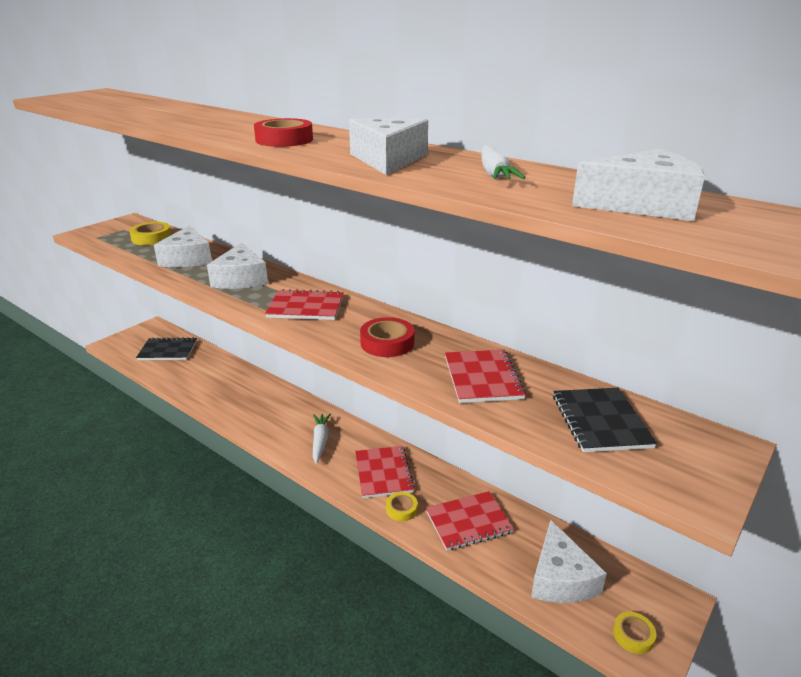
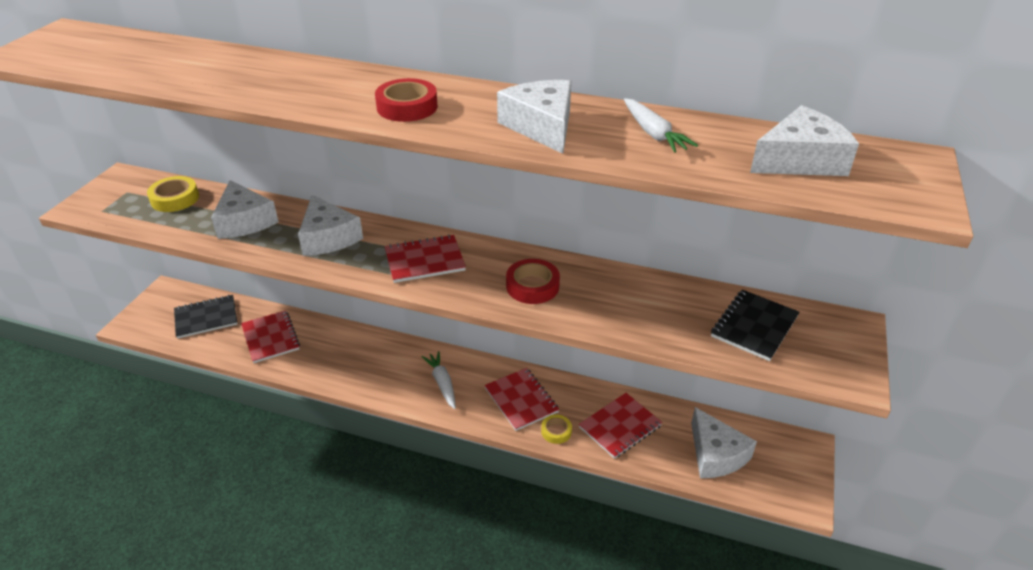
camera: 20 degrees left, 10 degrees up
red notebook [445,350,526,403] -> red notebook moved to [241,310,300,363]
black notebook [553,388,657,452] -> black notebook turned 60 degrees clockwise [711,290,800,361]
yellow tape [613,611,656,654] -> none

